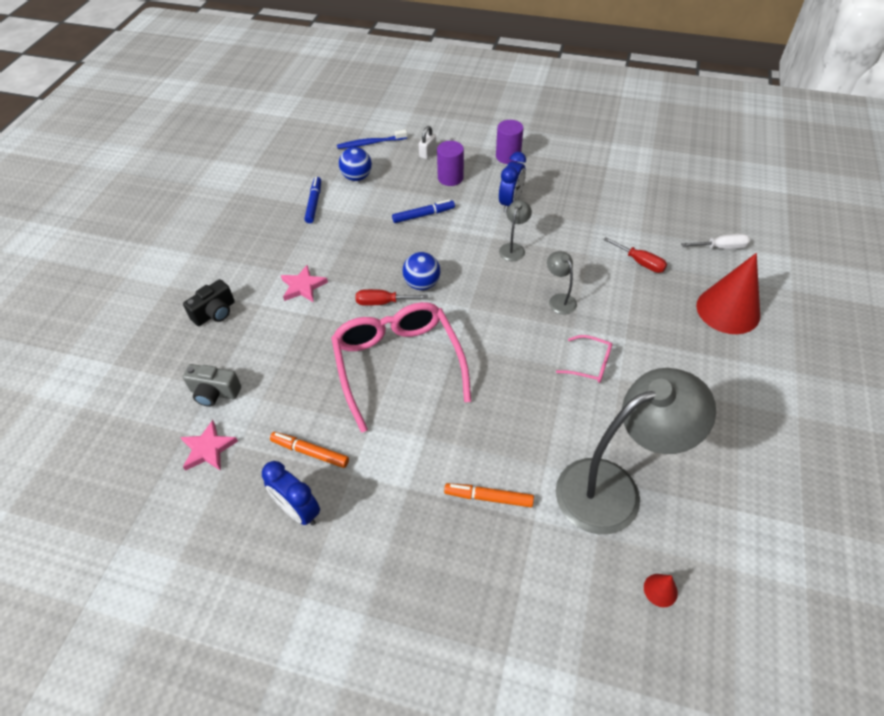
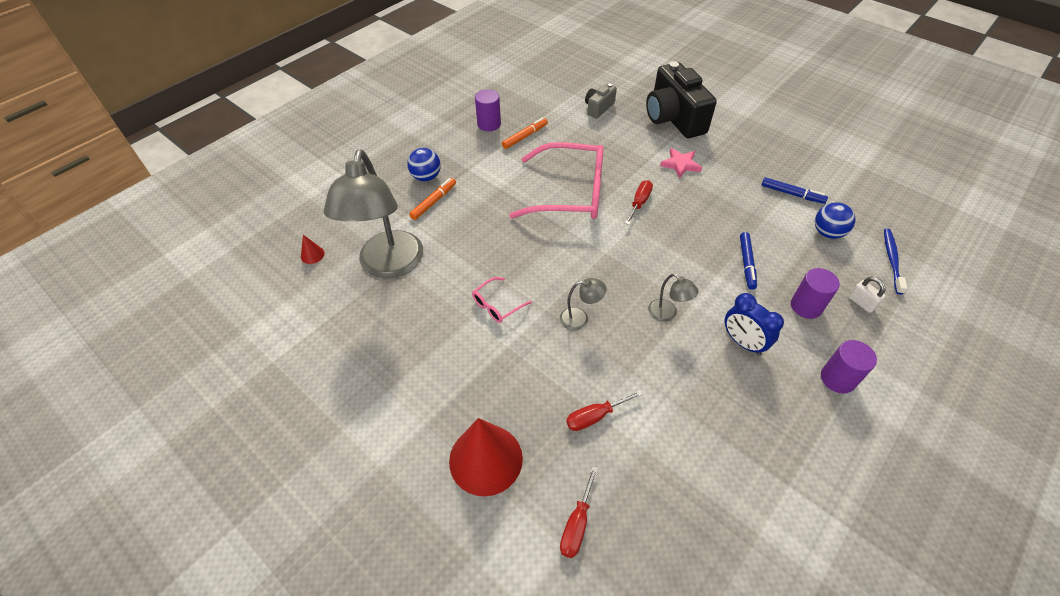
camera: 115 degrees right, 0 degrees up
pink star [180,420,238,471] -> none
black camera [183,279,235,326] -> black camera [646,61,717,138], size x2.04
blue clock [262,461,320,526] -> purple cylinder [475,89,501,131]
blue ball [403,252,440,290] -> blue ball moved to [407,148,441,181]
white screwdriver [681,234,750,249] -> red screwdriver [560,466,598,558]

